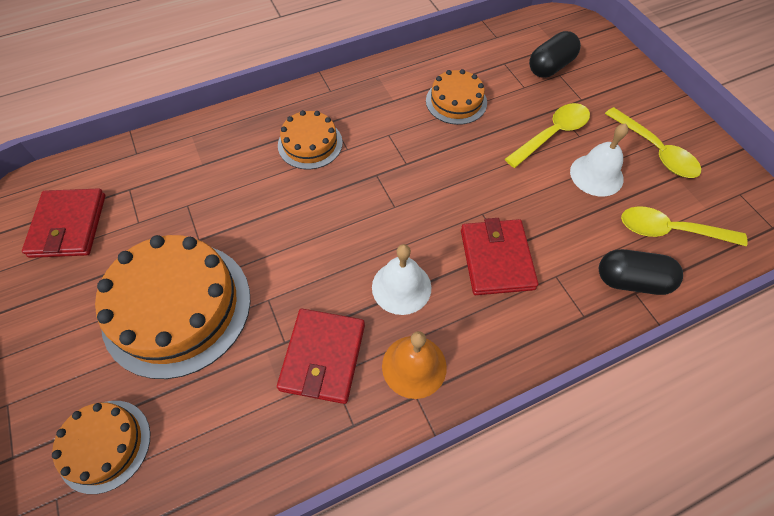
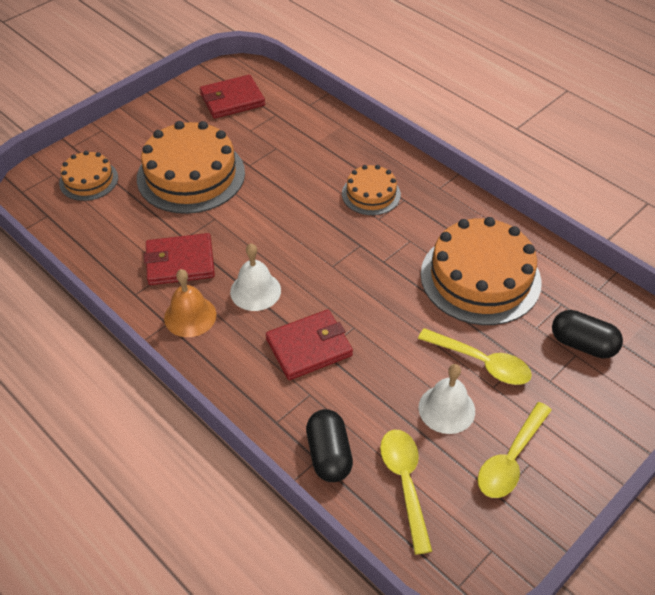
camera: 70 degrees right, 10 degrees down
orange cake [426,69,487,125] -> orange cake [421,217,542,325], size x1.87

